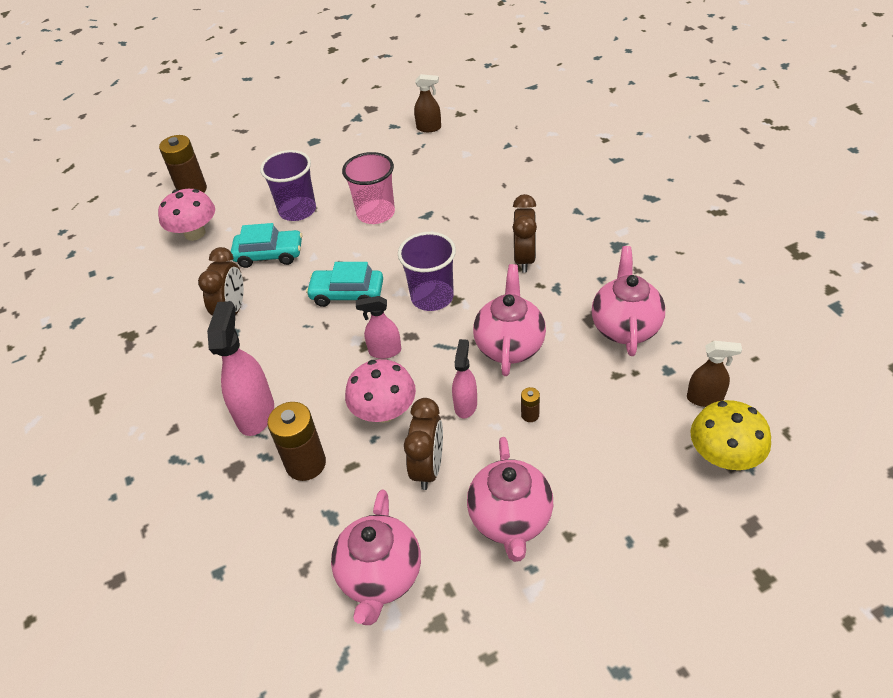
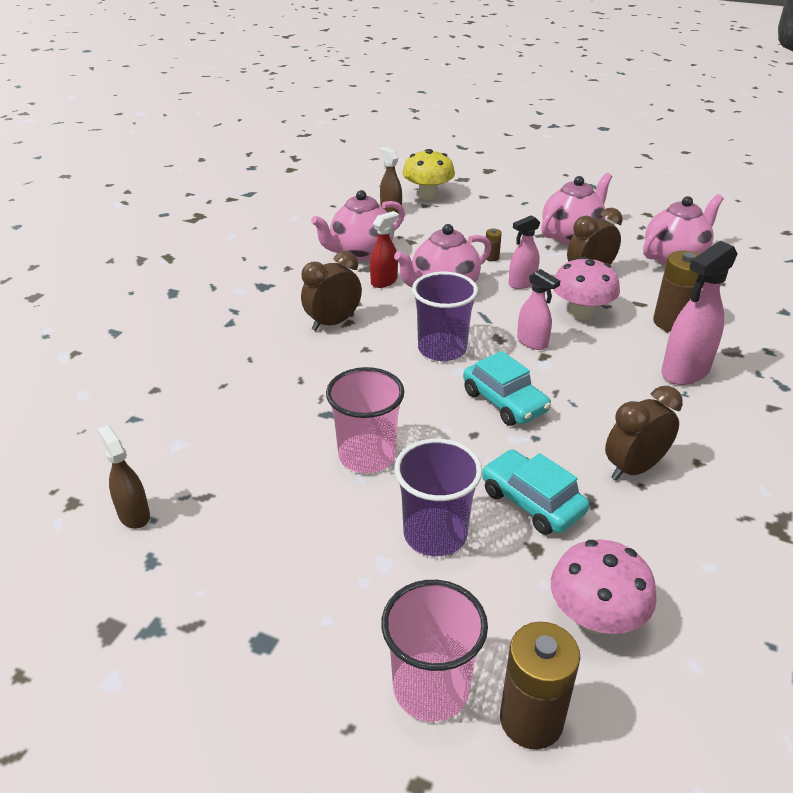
camera: 135 degrees left, 10 degrees down
none -> red spray bottle [370,211,398,288]
none -> pink cup [381,580,488,722]

